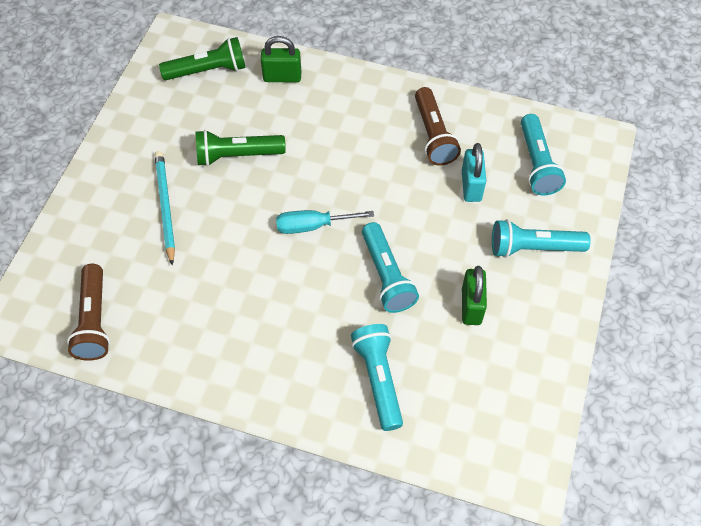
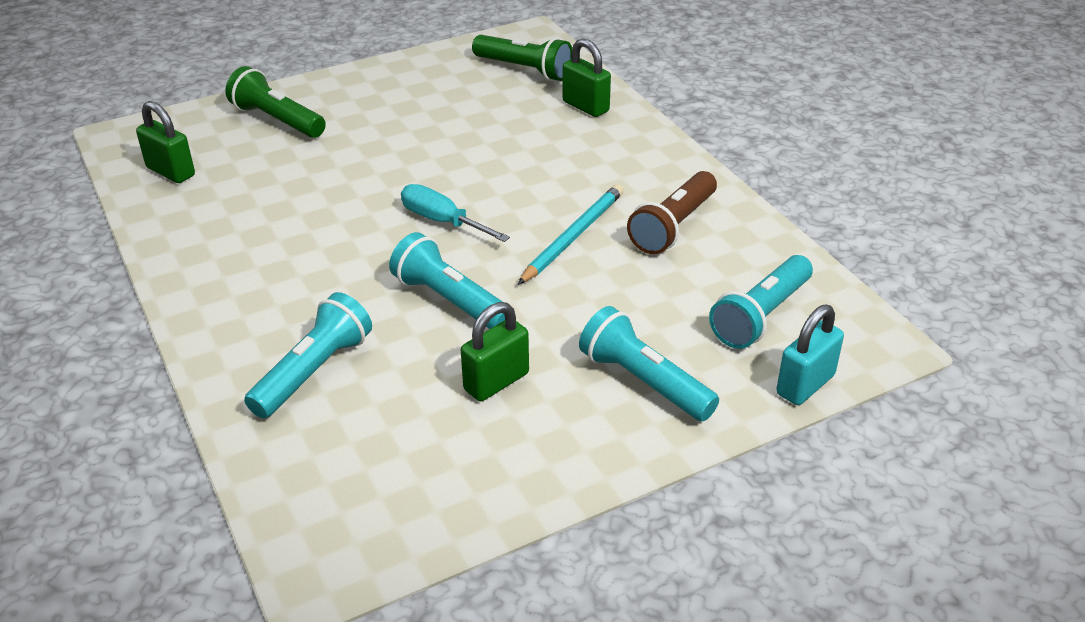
camera: 45 degrees right, 20 degrees down
brown flashlight [67,264,110,361] -> green padlock [136,101,195,183]
turquoise pencil [155,151,175,266] -> turquoise pencil moved to [518,184,624,285]
green flashlight [196,130,286,166] -> green flashlight moved to [225,66,326,138]
turquoise flashlight [362,222,419,313] -> turquoise flashlight turned 105 degrees clockwise [389,232,505,329]
turquoise padlock [462,143,486,202] -> turquoise padlock moved to [776,305,844,405]

